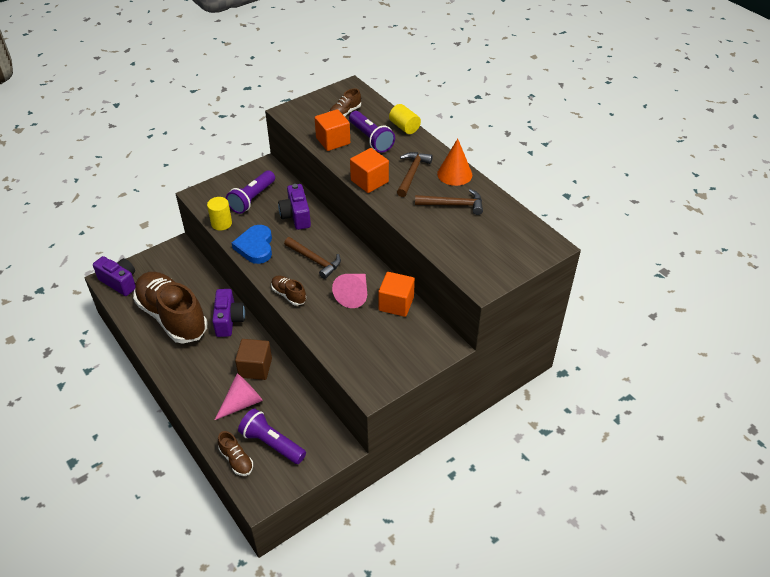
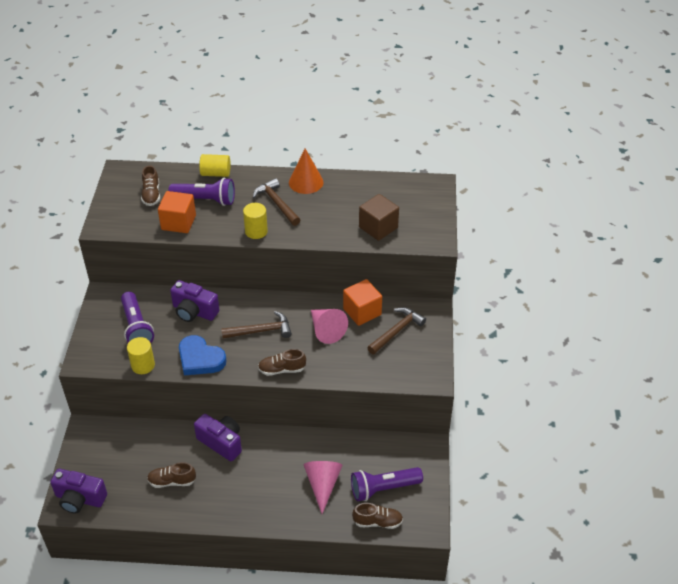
camera: 50 degrees left, 0 degrees up
purple camera [93,256,135,296] -> purple camera turned 150 degrees counterclockwise [50,469,107,513]
brown shoe [133,272,207,343] -> brown shoe [147,462,196,488], size x0.41
brown cube [235,339,272,380] -> brown cube moved to [359,194,399,241]
orange cube [350,148,389,193] -> yellow cylinder [243,203,268,239]
brown hammer [415,189,483,215] -> brown hammer moved to [367,307,426,355]

